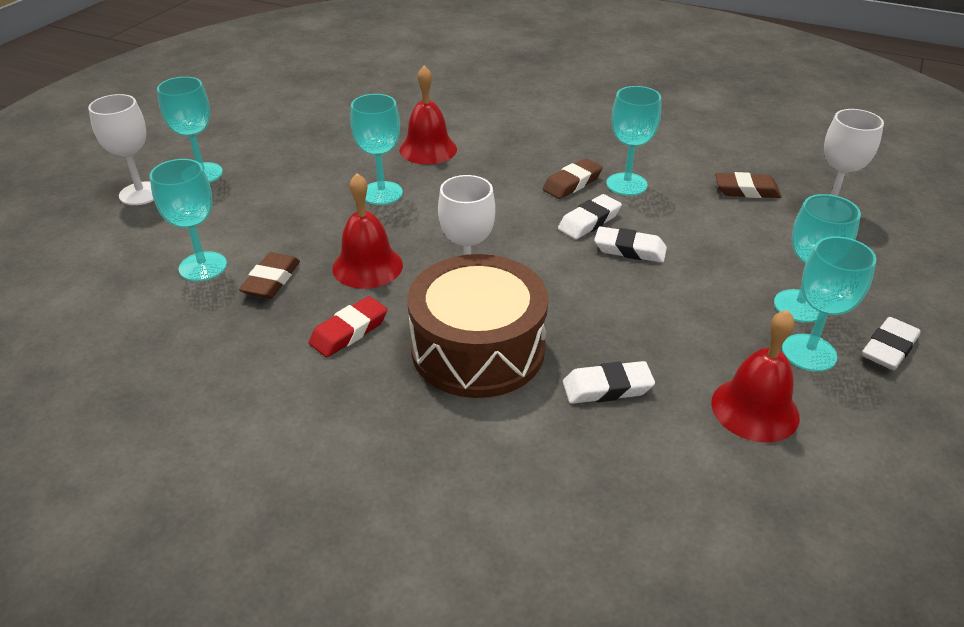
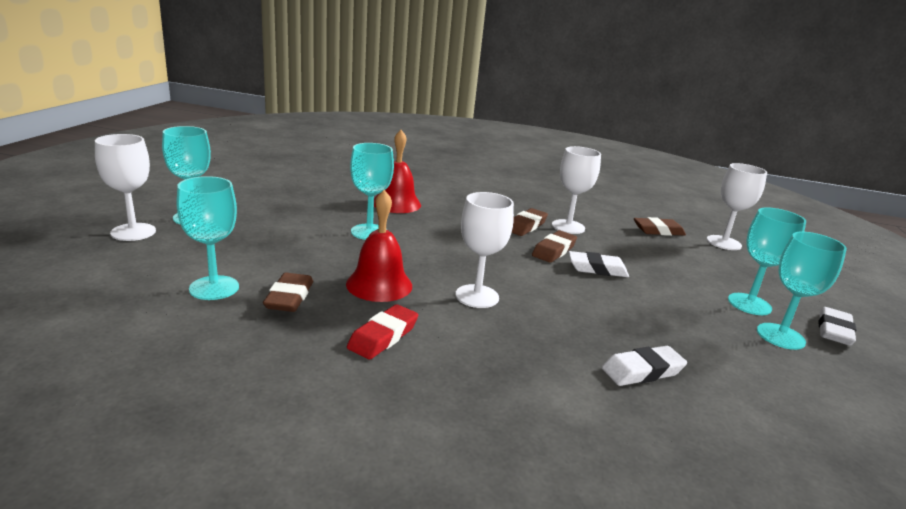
camera: 15 degrees left, 15 degrees down
brown drum [408,254,549,398] -> none
white eraser [558,194,622,239] -> brown eraser [532,230,577,263]
turquoise goblet [606,86,661,196] -> white goblet [552,146,601,234]
red bell [711,310,800,443] -> none

